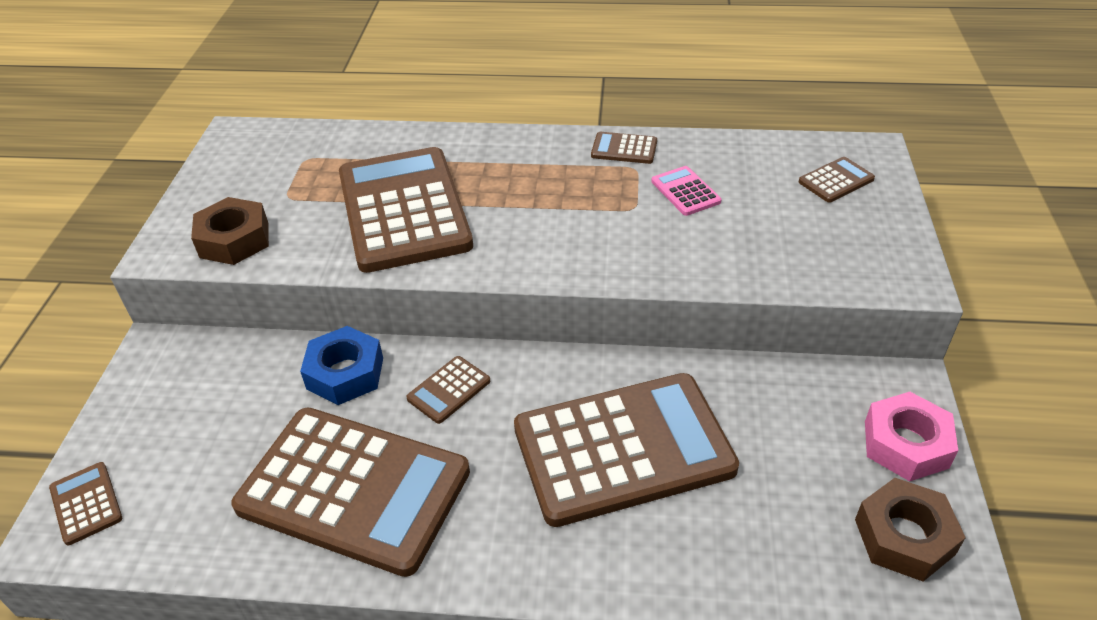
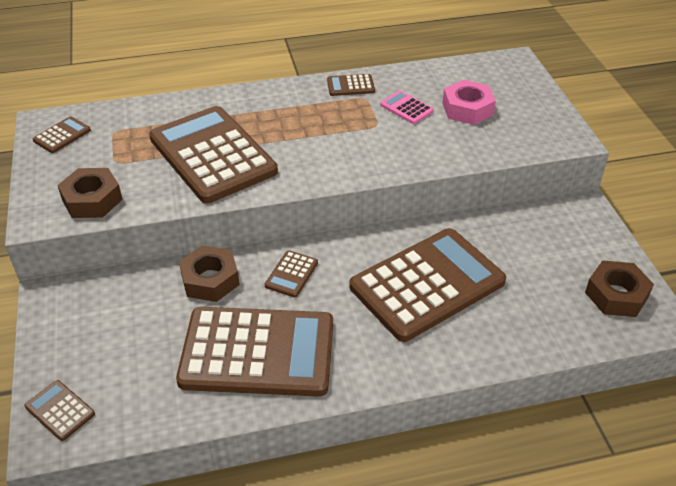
camera: 20 degrees left, 0 degrees up
blue nut [300,326,383,405] -> brown nut [179,245,240,302]
brown calculator [799,157,875,203] -> brown calculator moved to [33,116,91,153]
pink nut [865,392,958,481] -> pink nut moved to [443,80,496,125]

